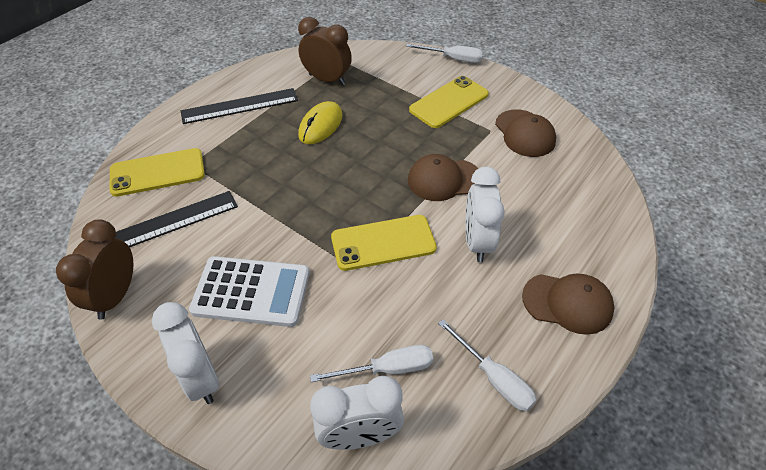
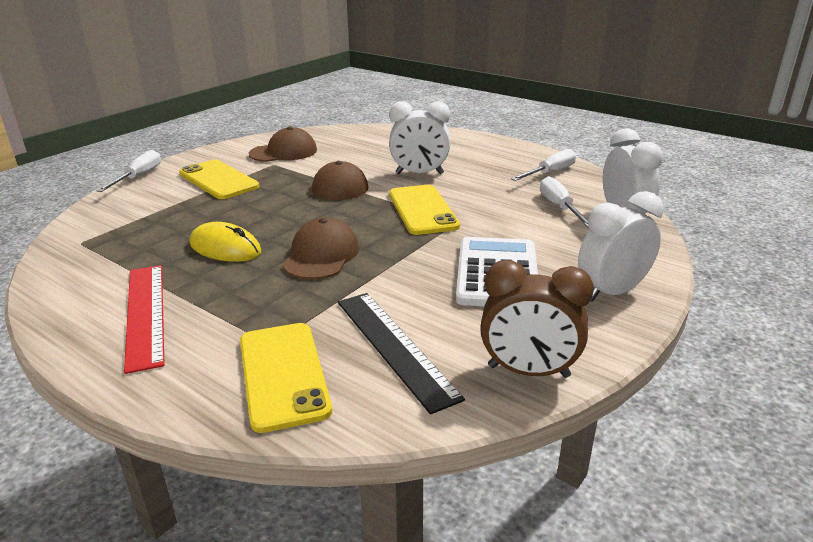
camera: 90 degrees left, 20 degrees down
black ruler [181,88,298,124] -> red ruler [124,265,165,374]
brown clock [298,17,352,85] -> none
brown cap [522,273,615,335] -> brown cap moved to [282,217,359,280]

